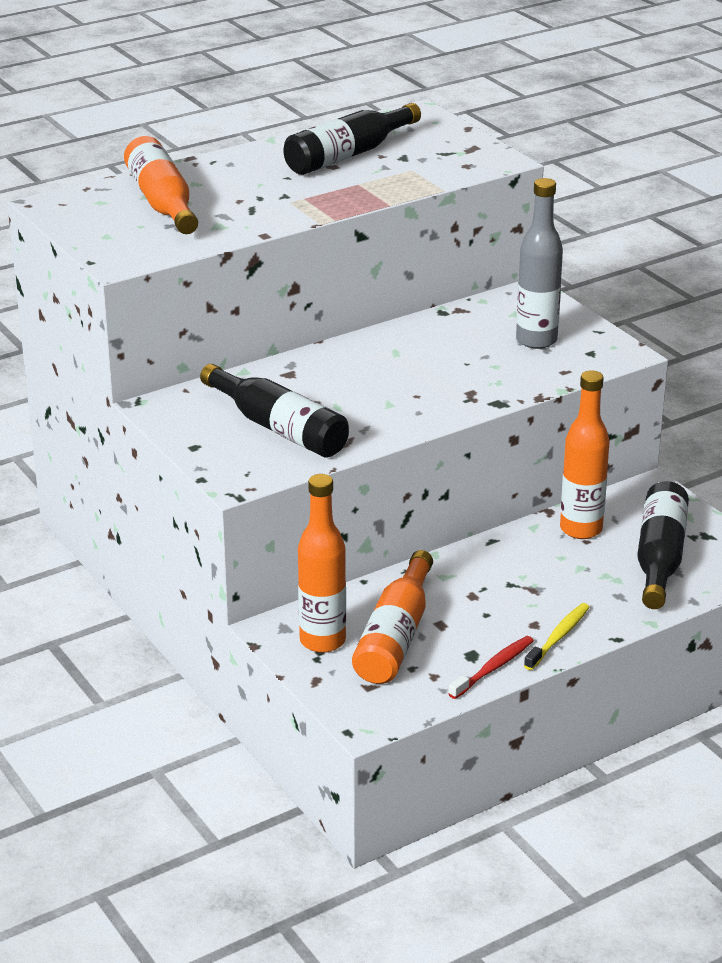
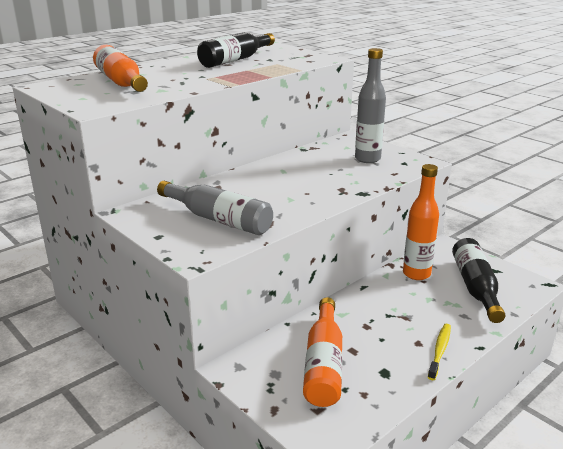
camera: 10 degrees left, 5 degrees down
black bottle [200,364,349,458] -> grey bottle [157,181,273,235]
orange bottle [298,474,346,653] -> none
red toothbrush [448,636,534,699] -> none

